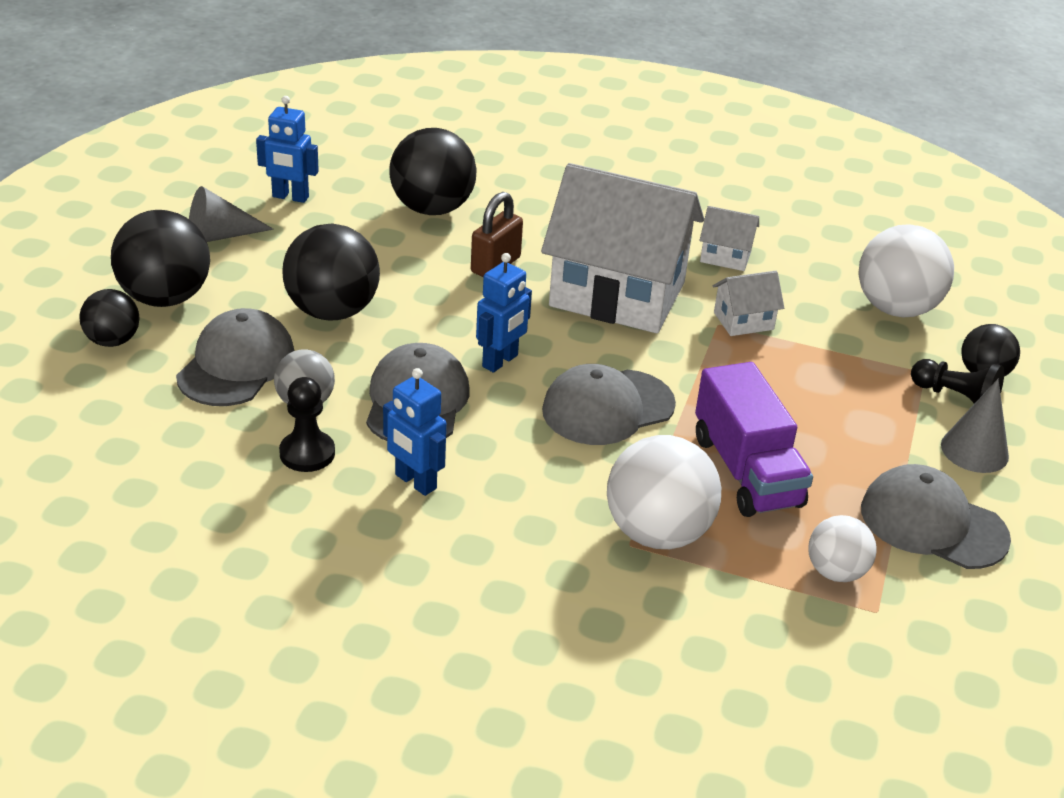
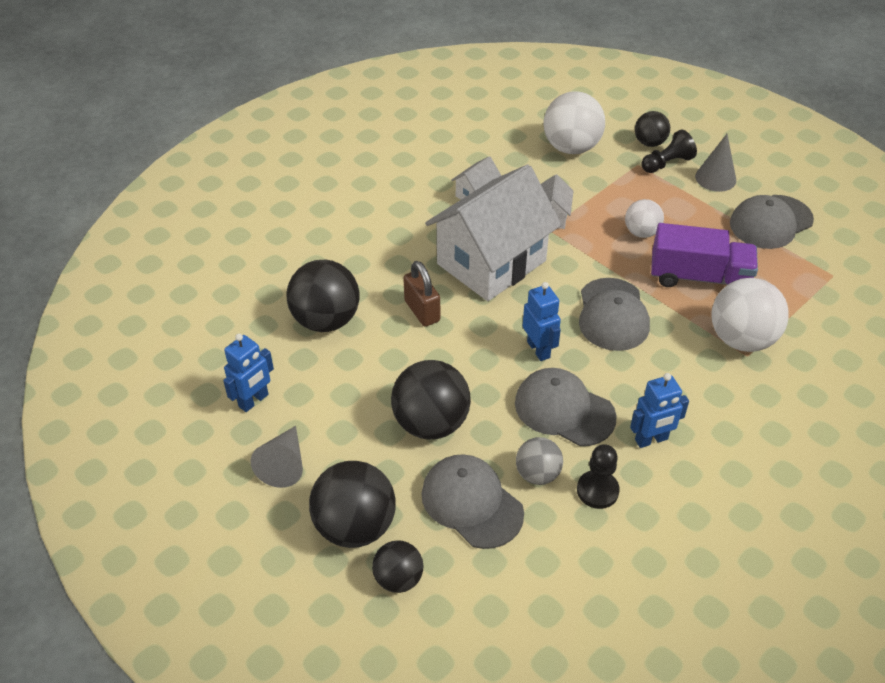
camera: 60 degrees left, 10 degrees up
white ball [808,515,877,582] -> white ball moved to [625,199,664,238]

